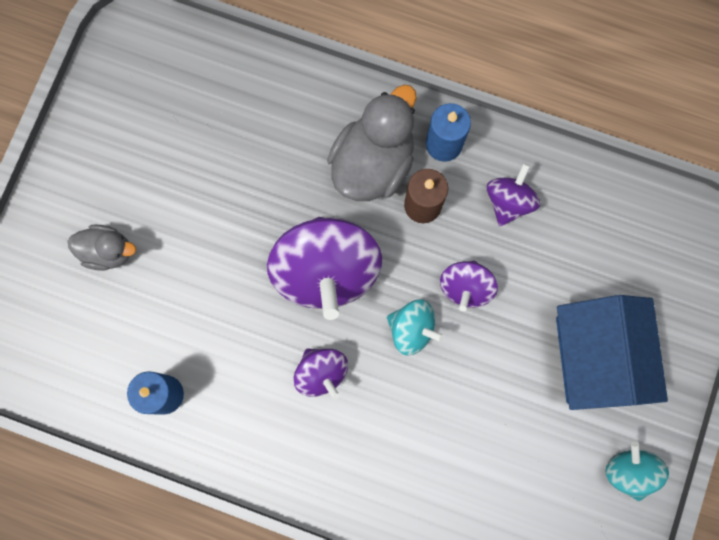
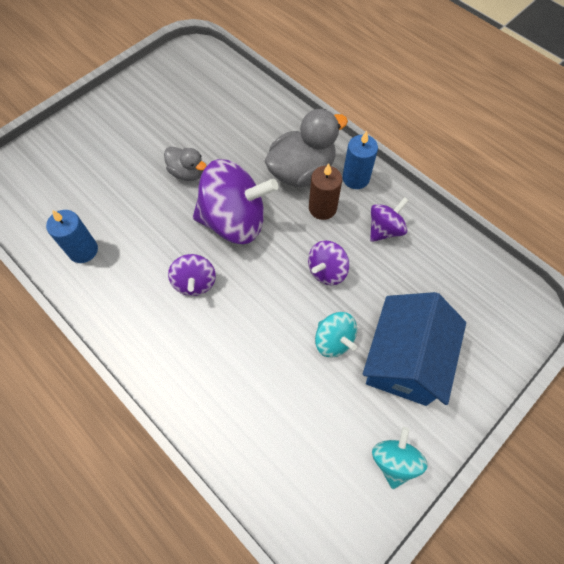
camera: 25 degrees right, 15 degrees down
grey duck [68,224,136,271] -> grey duck moved to [164,147,206,181]
purple spinning top [267,217,382,320] -> purple spinning top turned 105 degrees counterclockwise [193,159,278,244]
turquoise spinning top [387,299,444,355] -> turquoise spinning top moved to [315,312,357,357]

